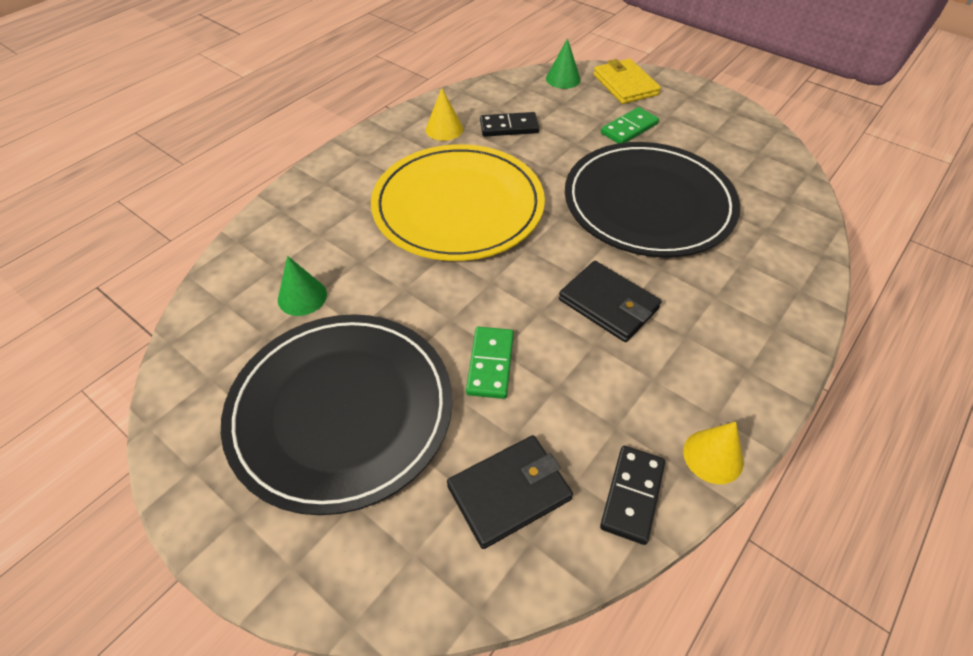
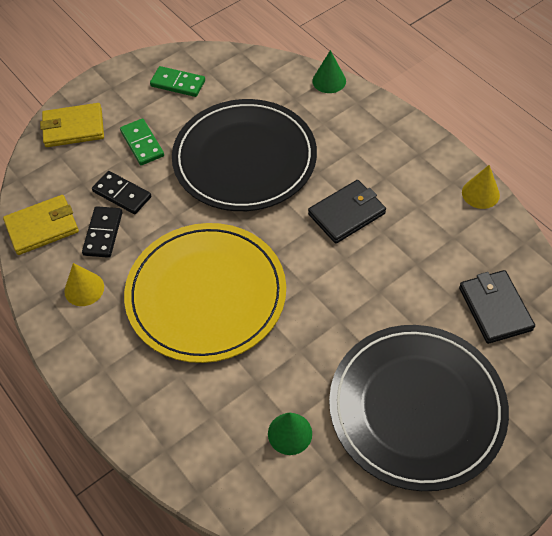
camera: 75 degrees left, 5 degrees up
green domino [466,327,514,399] -> green domino moved to [150,66,205,97]
green cone [546,38,581,89] -> green cone moved to [312,50,346,93]
black domino [600,446,665,545] -> black domino moved to [92,171,151,214]
none -> yellow wallet [3,195,79,255]

